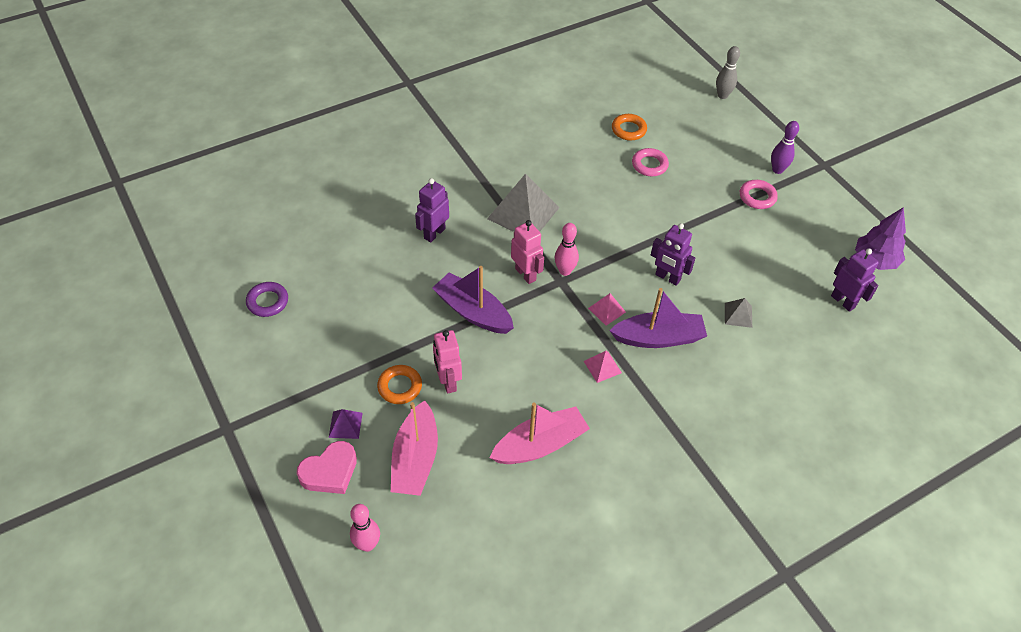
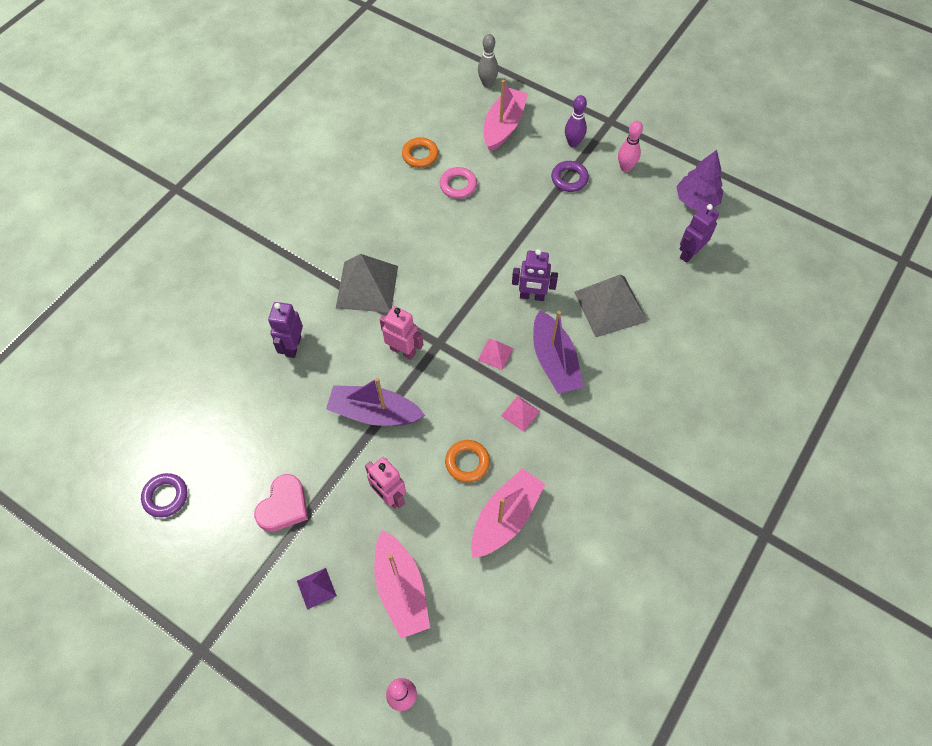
camera: 25 degrees left, 10 degrees up
pink heart [297,441,357,494] -> pink heart moved to [254,474,308,532]
orange ring [377,365,422,404] -> orange ring moved to [445,440,490,483]
pink bowling pin [555,223,579,276] -> pink bowling pin moved to [618,121,643,172]
purple boat [609,288,707,348] -> purple boat turned 105 degrees clockwise [533,310,583,394]
grey pyramid [725,298,752,328] -> grey pyramid [574,274,648,337], size x2.12
pink ring [740,180,778,209] -> purple ring [551,161,589,192]
purple robot [831,248,879,312] -> purple robot turned 75 degrees counterclockwise [680,204,719,263]
none -> pink boat [484,80,528,152]

